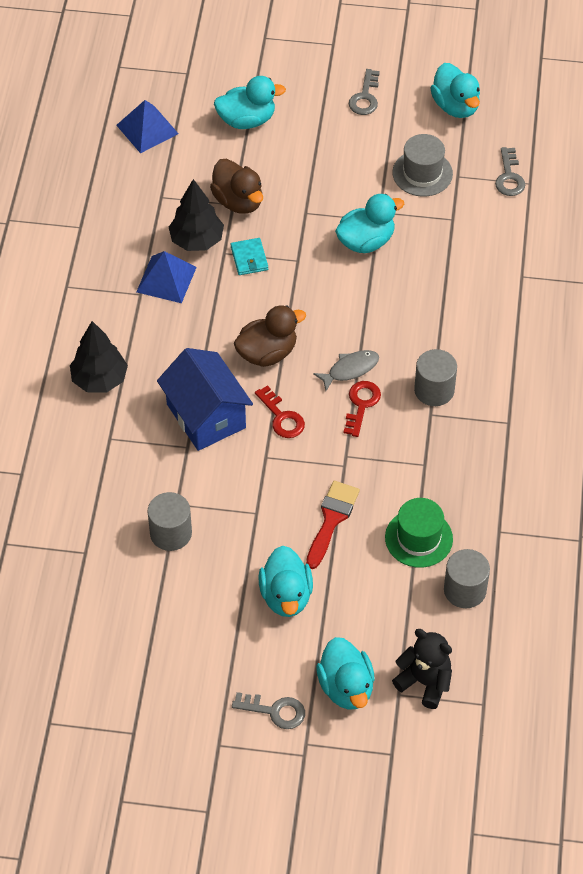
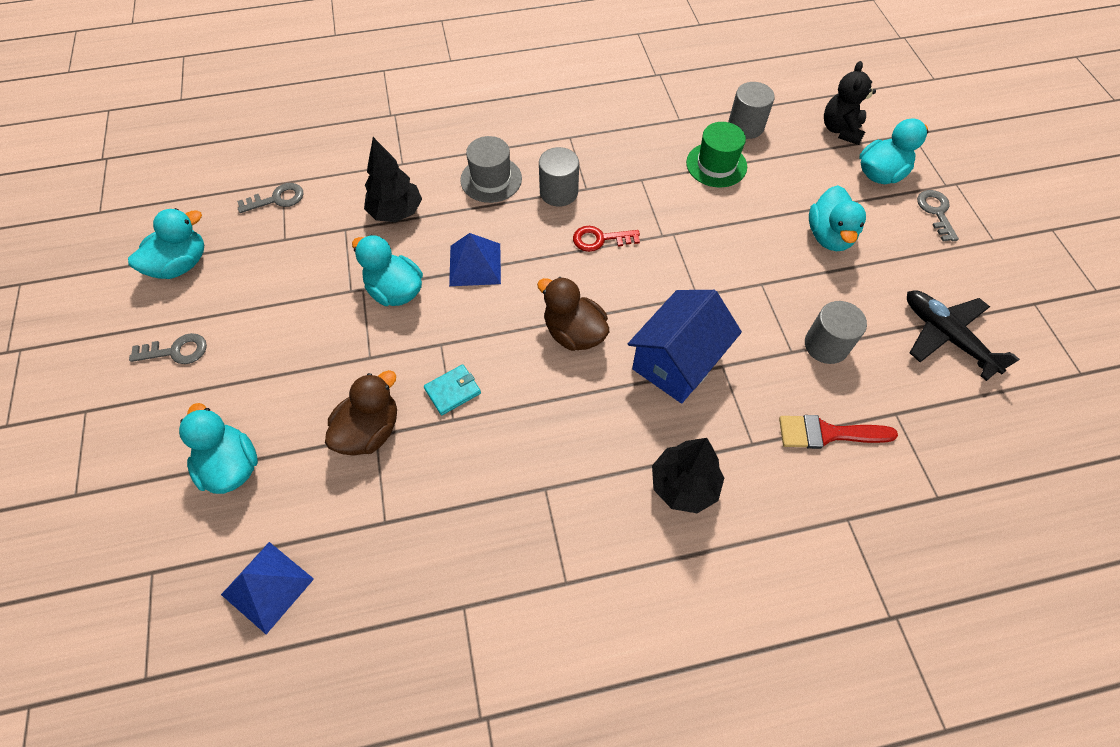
camera: 110 degrees left, 5 degrees up
blue pyramid [136,251,197,303] -> blue pyramid moved to [449,233,501,286]
black tree [169,179,224,251] -> black tree moved to [364,137,422,222]
red key [255,385,305,438] -> none
turquoise duck [259,546,313,617] -> turquoise duck turned 120 degrees clockwise [809,185,866,251]
red brush [306,481,360,569] -> red brush moved to [779,415,898,449]
grey fish [313,350,379,391] -> none
grey hat [392,134,453,197] -> grey hat moved to [460,136,522,203]
none -> black plane [907,290,1020,381]

